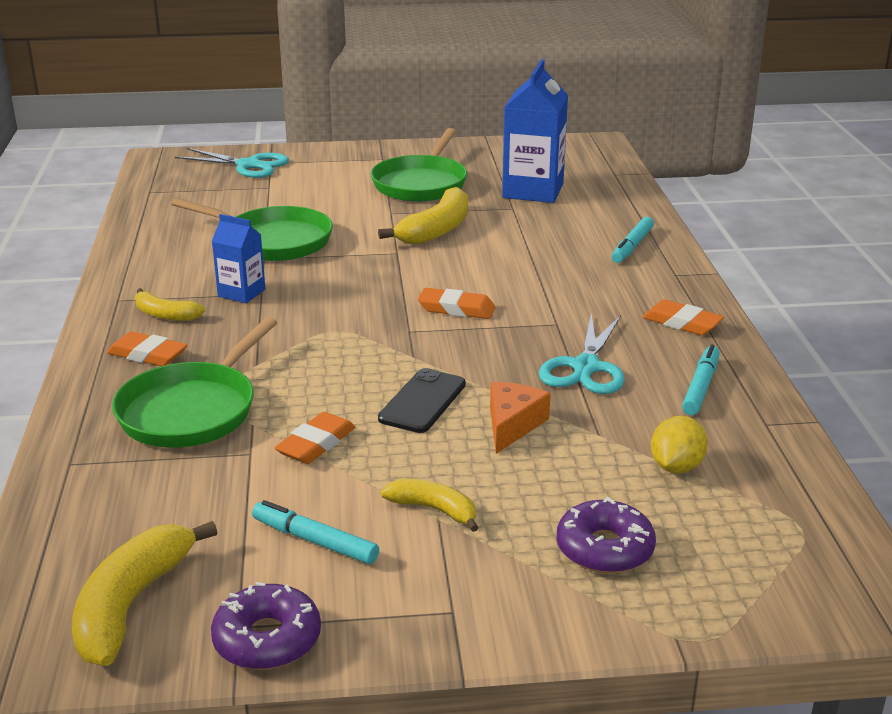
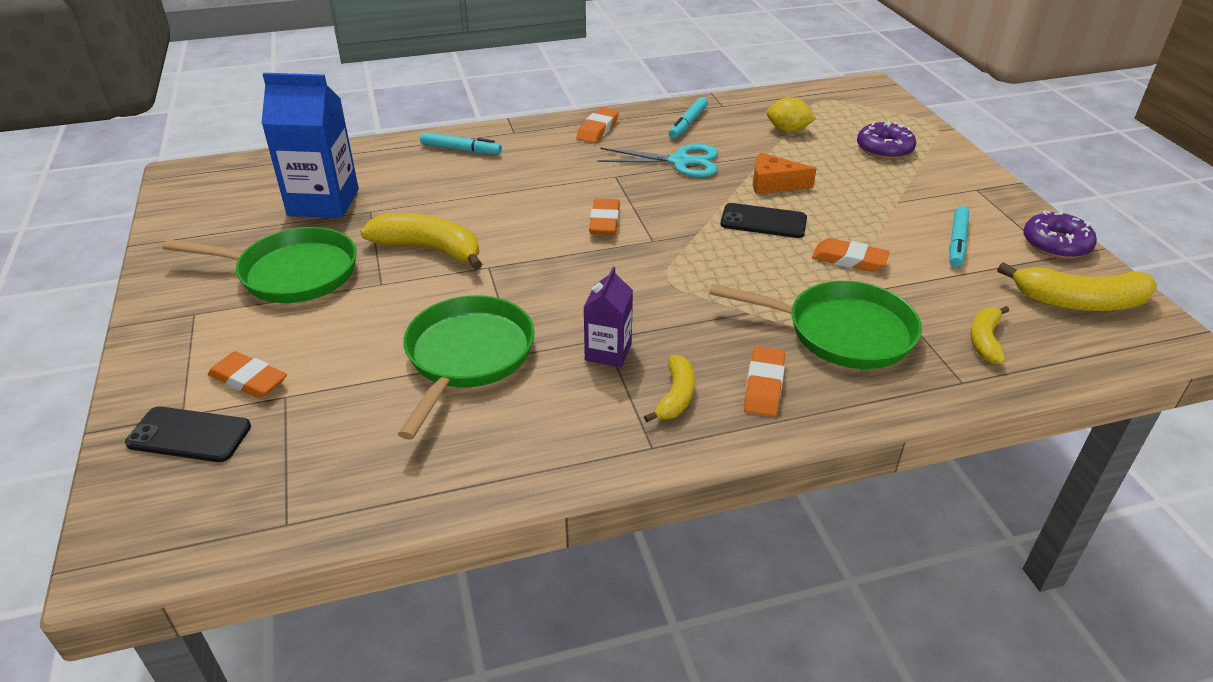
camera: 100 degrees left, 10 degrees up
turquoise scissors [175,148,289,178] -> black phone [125,407,251,462]
blue carton [212,214,265,303] -> purple carton [584,267,633,367]
yellow banana [381,479,479,532] -> yellow banana moved to [970,306,1009,364]
turquoise marker [682,344,720,415] -> turquoise marker turned 75 degrees counterclockwise [669,97,708,139]
none -> orange eraser [208,351,287,398]

